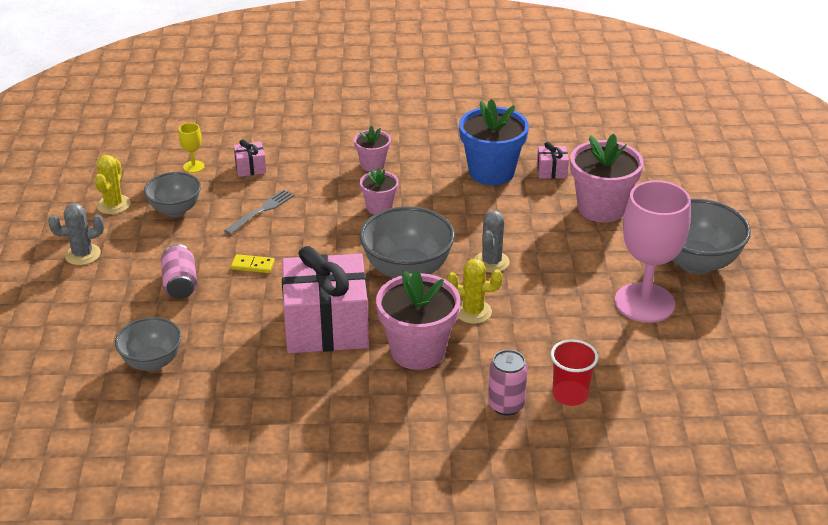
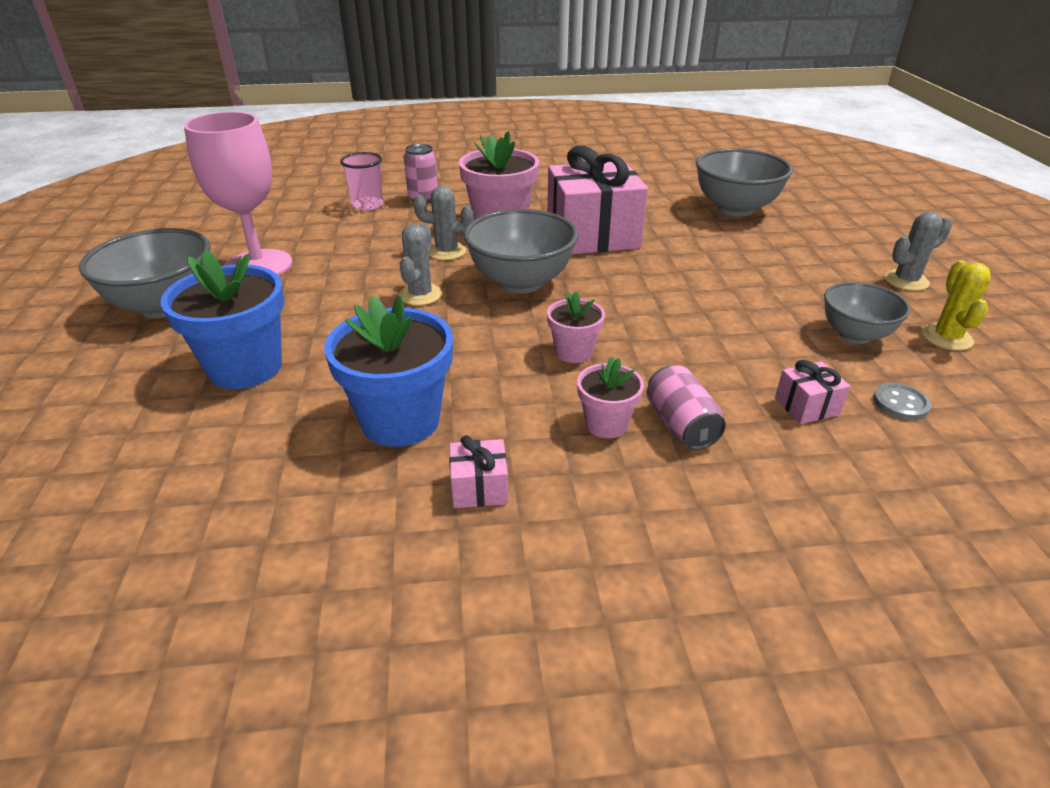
camera: 175 degrees right, 0 degrees up
grey bowl [115,317,182,371] -> grey bowl [696,149,793,217], size x1.57
pink can [161,244,197,299] -> pink can moved to [646,365,726,450]
yellow goblet [179,123,205,173] -> grey button [873,383,931,420]
grey fork [224,189,295,234] -> none
yellow domino [231,254,275,273] -> none
yellow cactus [447,259,503,324] -> grey cactus [413,186,473,260]
pink gift [537,142,569,179] -> pink gift moved to [449,435,508,508]
red cup [551,339,598,406] -> pink cup [340,152,383,211]
pink flower pot [570,134,644,222] -> blue flower pot [161,250,284,389]

